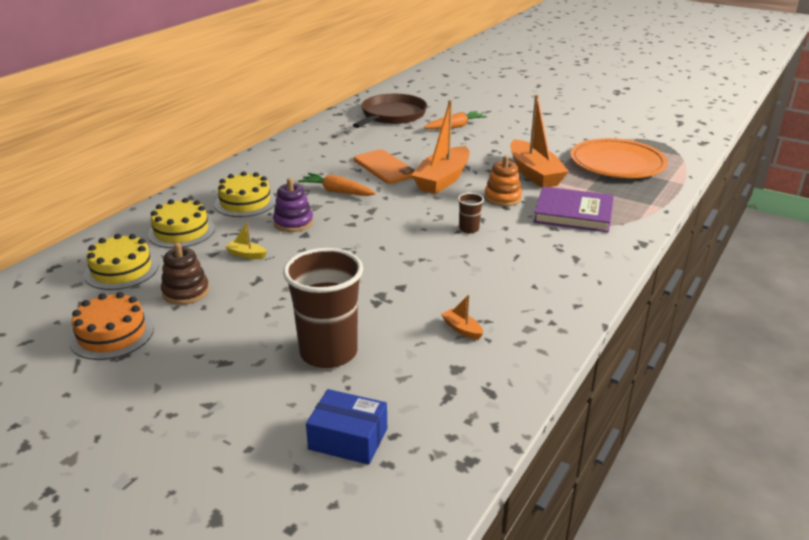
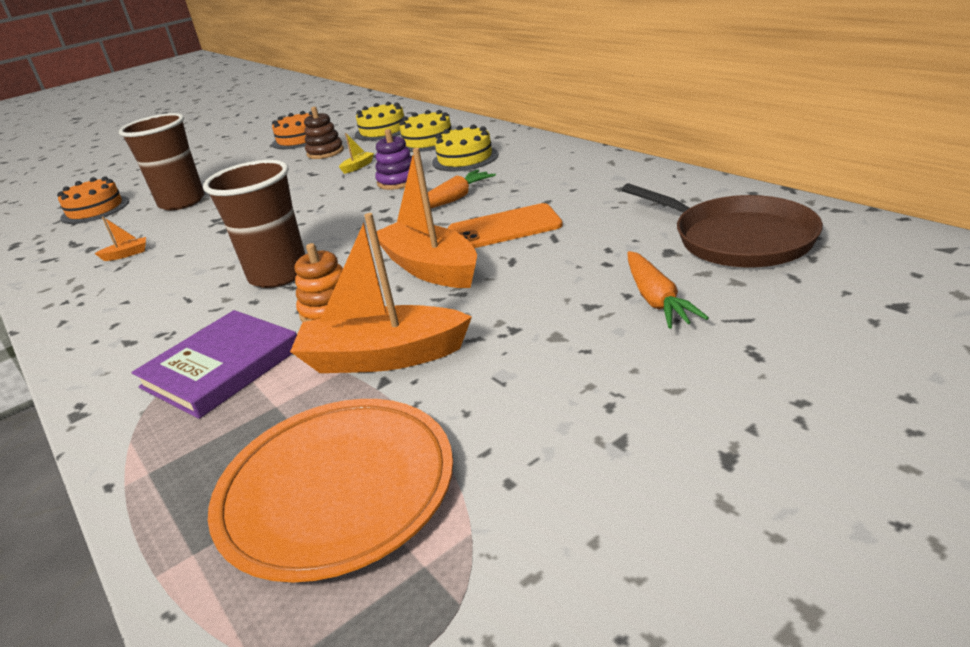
camera: 115 degrees right, 0 degrees up
blue box [306,389,387,465] -> orange cake [57,176,129,224]
brown cup [458,193,484,233] -> brown cup [203,160,305,288], size x2.28

